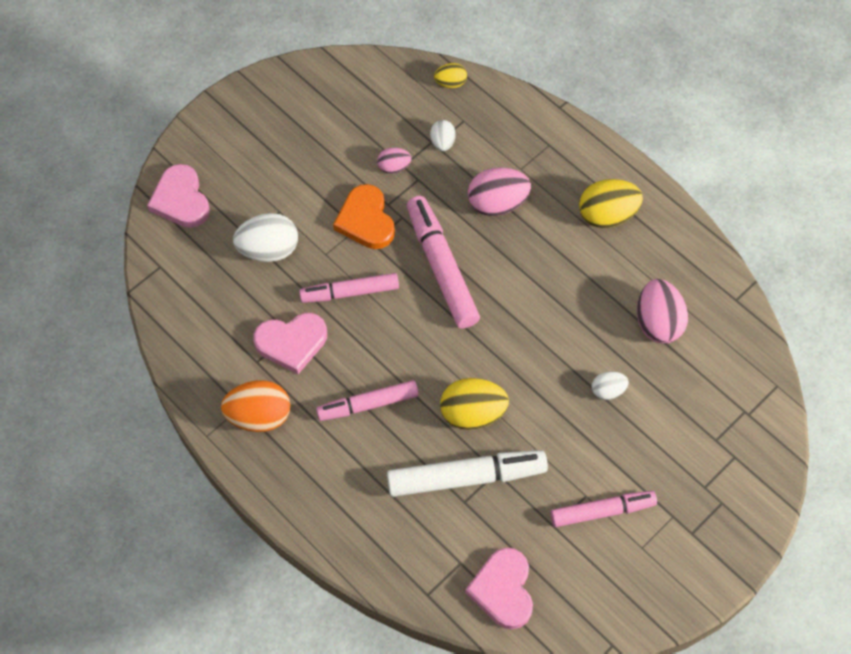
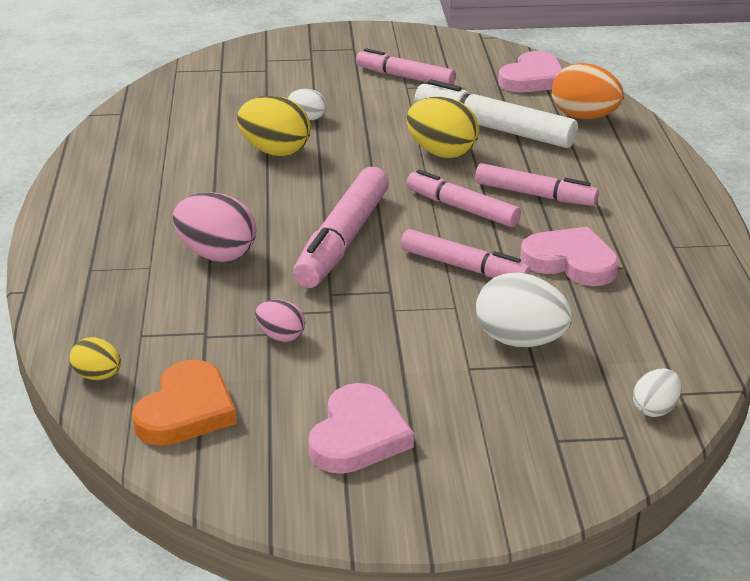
camera: 140 degrees left, 30 degrees down
pink heart [147,164,210,228] -> pink heart moved to [308,383,414,474]
orange egg [221,380,291,432] -> orange egg moved to [552,63,624,119]
orange heart [333,184,395,249] -> orange heart moved to [132,360,237,446]
white egg [430,120,456,151] -> white egg moved to [633,369,682,417]
yellow egg [579,179,643,228] -> yellow egg moved to [237,96,311,156]
pink egg [637,279,688,344] -> none
none -> pink marker [406,170,521,227]

